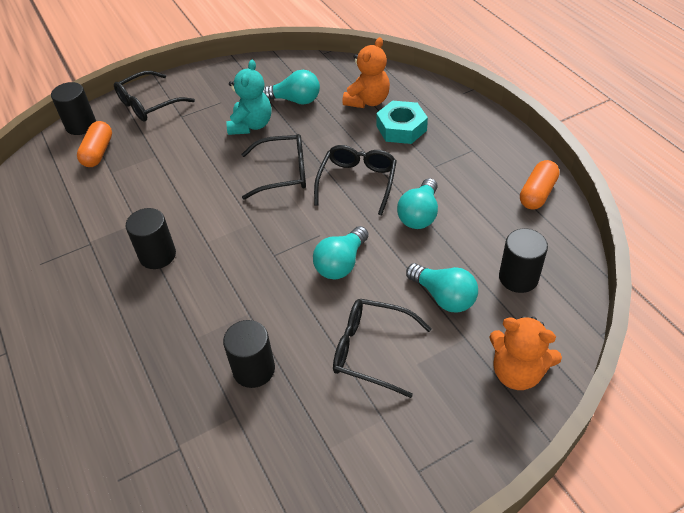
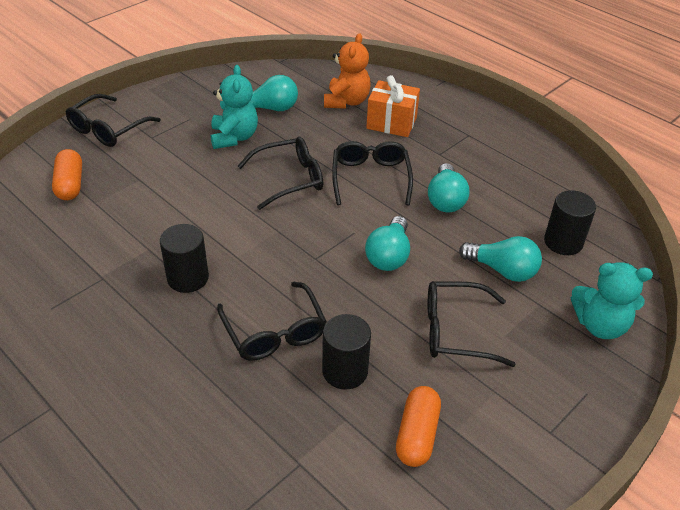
camera: 20 degrees left, 5 degrees down
black cylinder [51,82,96,135] -> none
turquoise nut [376,101,428,144] -> orange gift [366,75,420,137]
orange teddy bear [489,316,562,390] -> turquoise teddy bear [571,262,653,339]
orange capsule [520,160,560,210] -> orange capsule moved to [396,386,441,467]
none -> black glasses [217,282,327,361]

